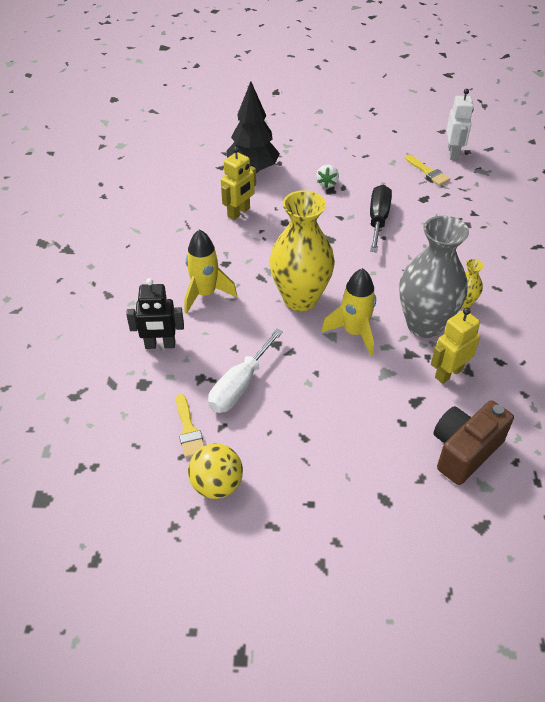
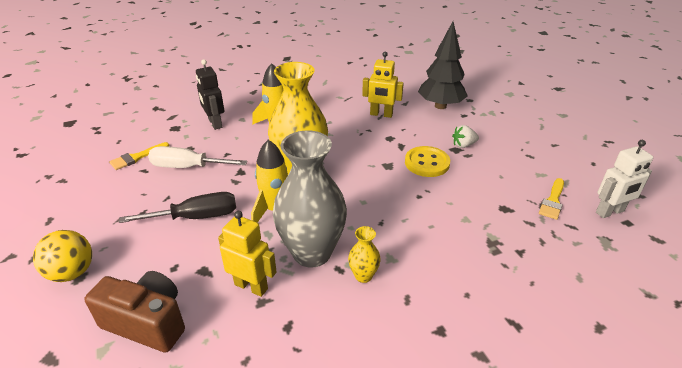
camera: 65 degrees right, 10 degrees down
yellow ball [188,443,243,499] -> yellow ball moved to [33,230,92,282]
black screwdriver [370,185,392,252] -> black screwdriver moved to [119,192,236,223]
none -> yellow button [405,146,450,177]

